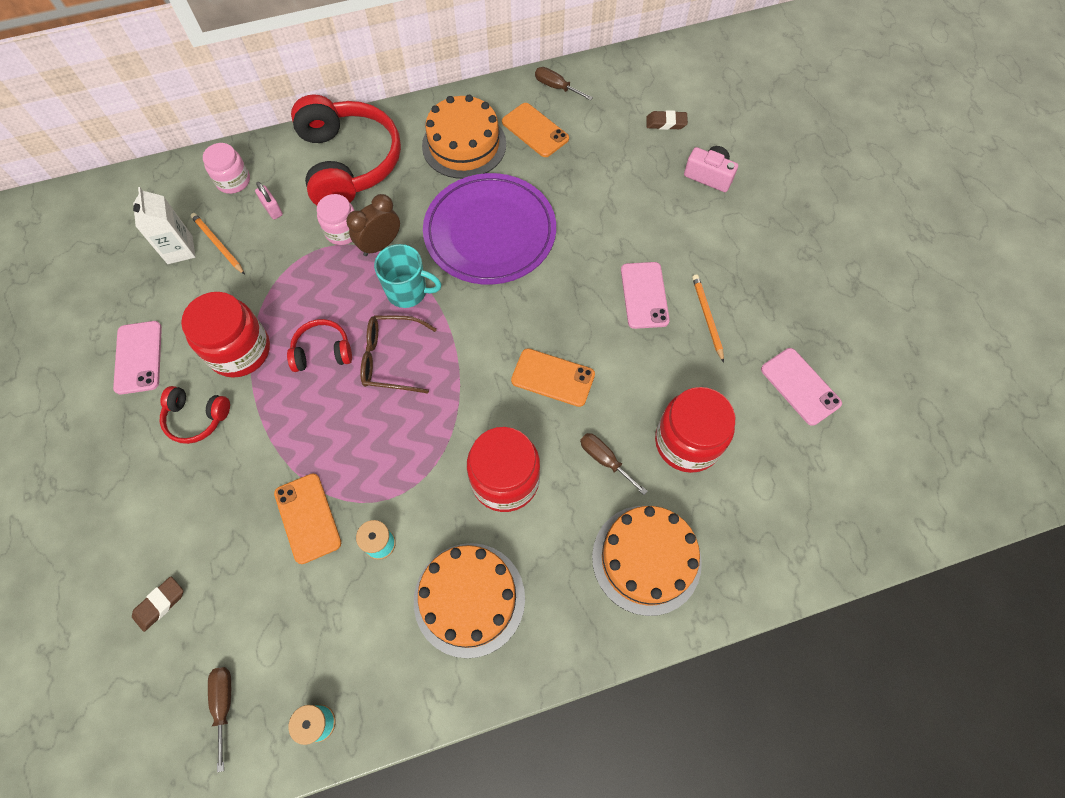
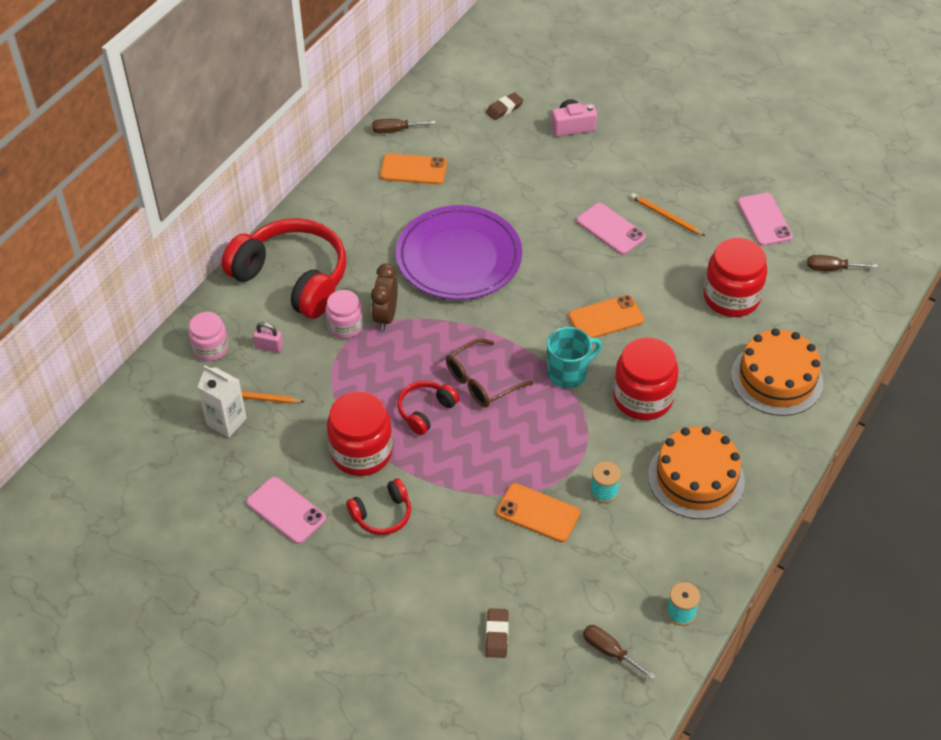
camera: 40 degrees left, 15 degrees down
turquoise mug [374,244,441,308] -> turquoise mug moved to [547,327,602,389]
orange cake [422,95,506,179] -> none
brown screwdriver [580,433,648,495] -> brown screwdriver moved to [807,255,878,271]
pink phone [761,348,842,426] -> pink phone turned 60 degrees clockwise [737,193,793,246]

